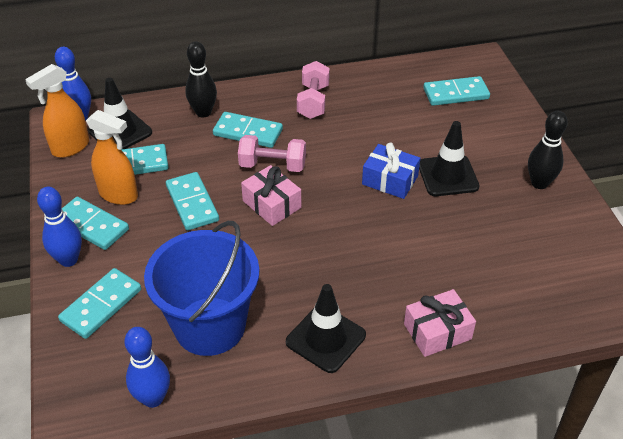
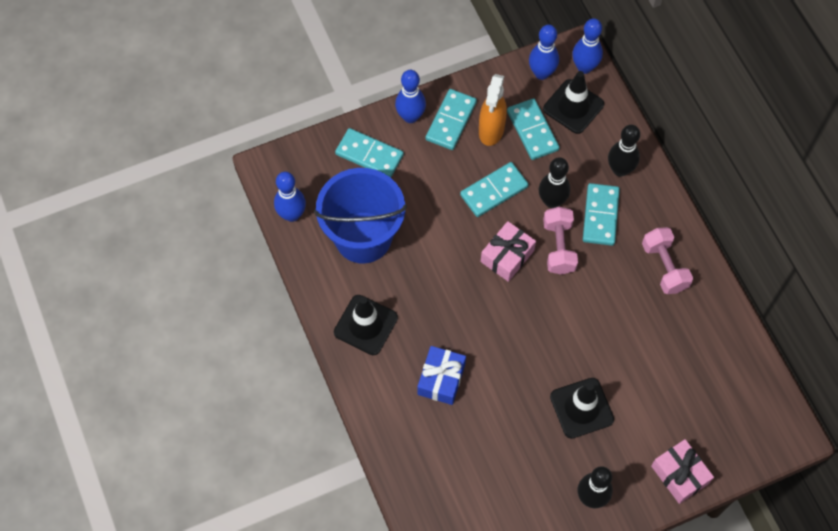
camera: 80 degrees right, 20 degrees up
orange spray bottle [25,64,89,158] -> blue bowling pin [529,25,559,80]
pink dumbbell [297,61,330,119] -> pink dumbbell turned 75 degrees clockwise [642,227,693,294]
blue gift [362,143,420,199] -> blue gift moved to [417,346,466,405]
pink gift [404,289,476,357] -> pink gift moved to [651,439,714,504]
turquoise domino [423,76,490,106] -> none
none -> black bowling pin [539,157,570,208]

